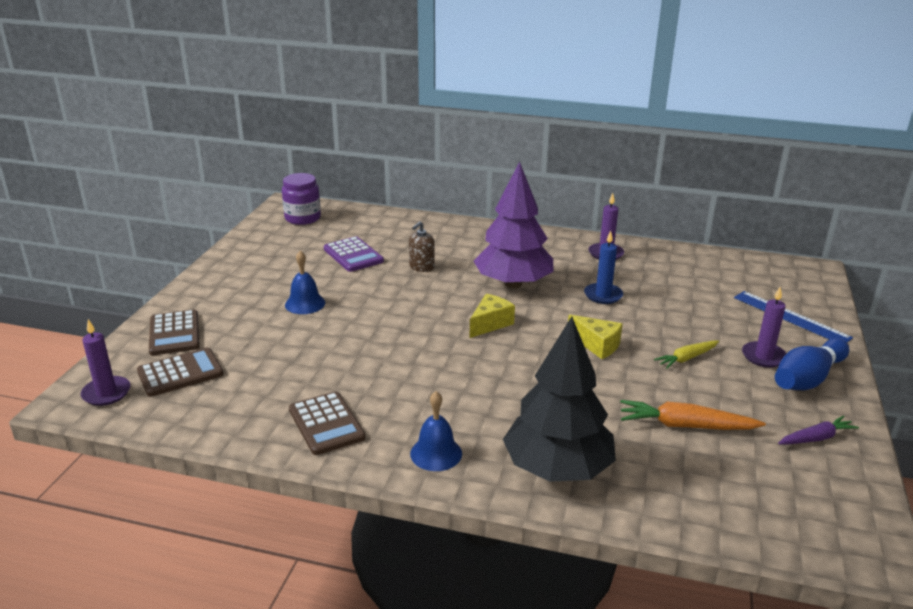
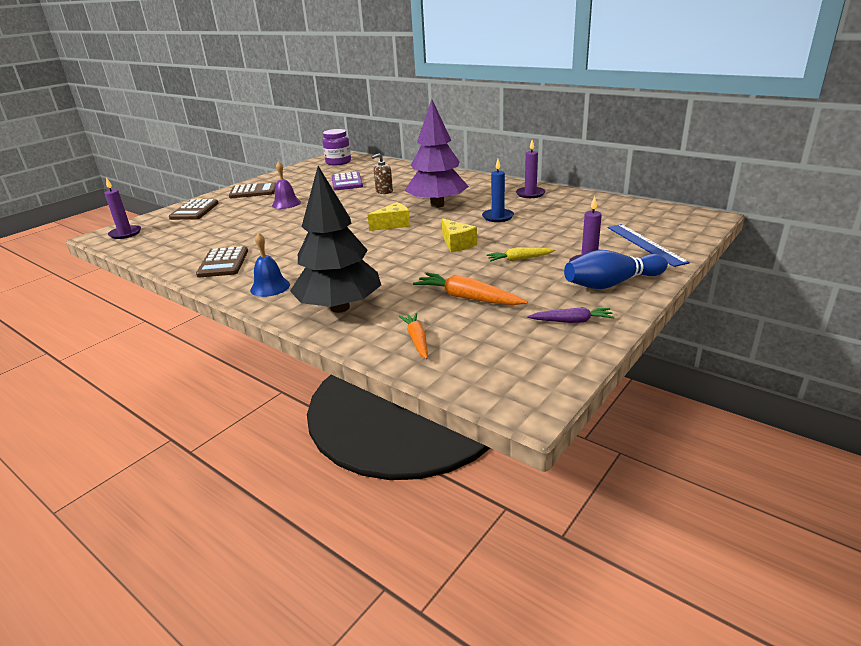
camera: 25 degrees right, 0 degrees up
brown calculator [137,348,224,397] -> brown calculator moved to [229,182,276,198]
blue bell [285,251,325,314] -> purple bell [272,161,301,209]
none -> orange carrot [399,313,428,359]

